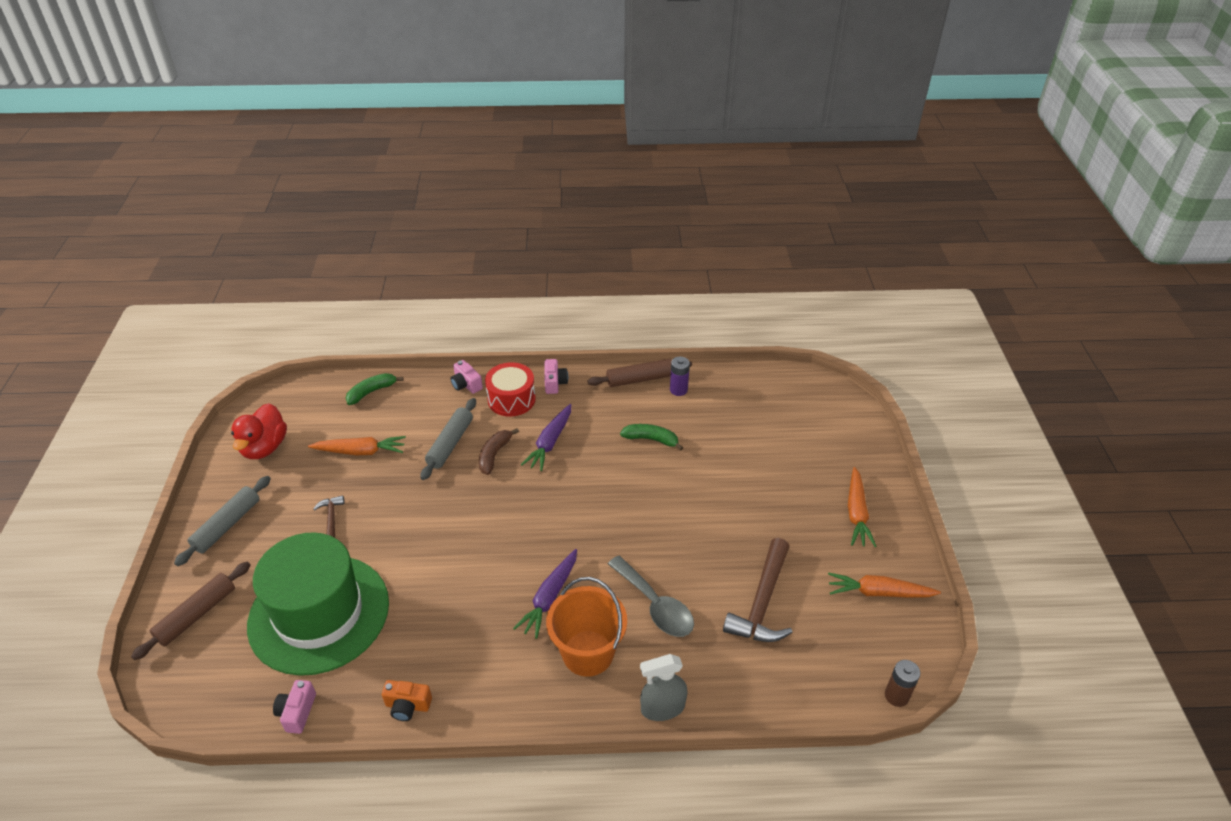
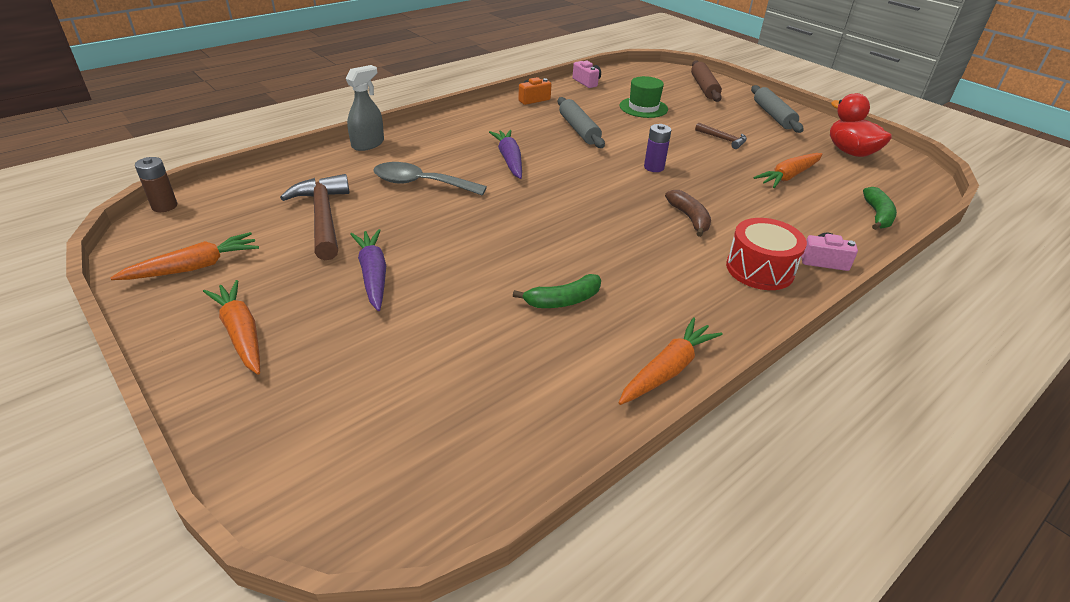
camera: 140 degrees right, 5 degrees down
green hat [247,532,389,676] -> green hat [620,76,668,118], size x0.46
grey rolling pin [420,398,476,480] -> grey rolling pin moved to [558,97,605,148]
purple carrot [521,404,571,471] -> purple carrot moved to [350,229,386,311]
pink camera [545,359,568,394] -> none
orange bucket [546,577,627,677] -> none
brown rolling pin [588,359,692,387] -> orange carrot [619,317,723,405]
purple battery [670,356,690,396] -> purple battery moved to [644,124,671,172]

